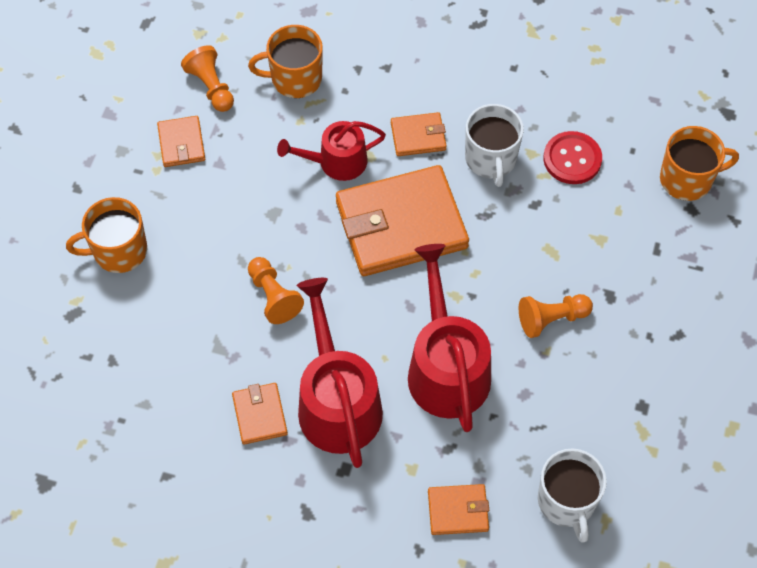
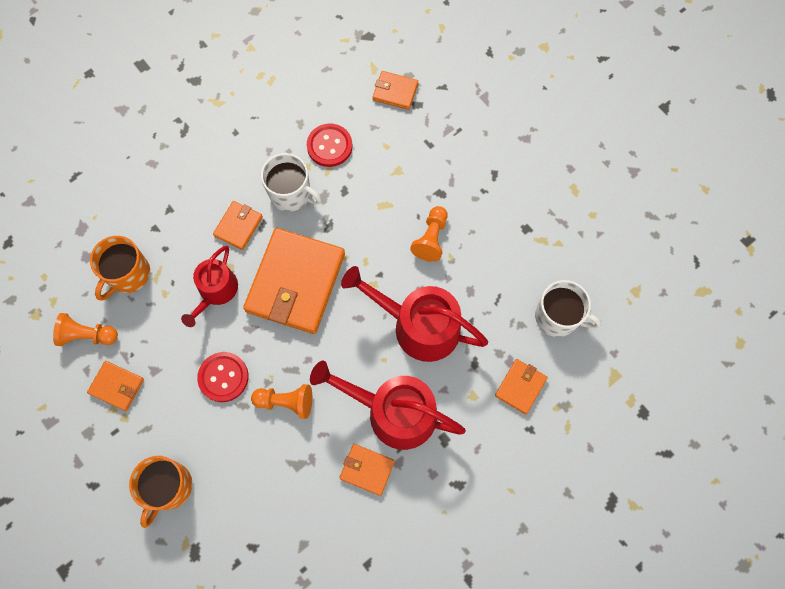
camera: 55 degrees left, 10 degrees up
orange mug [660,126,739,201] -> orange wallet [372,71,418,110]
none -> red button [197,352,248,402]

